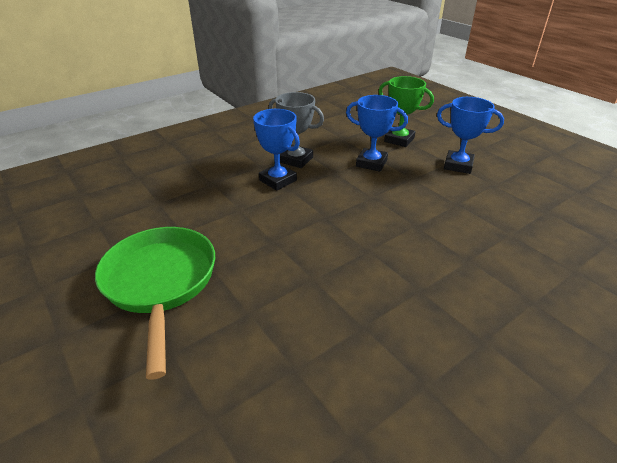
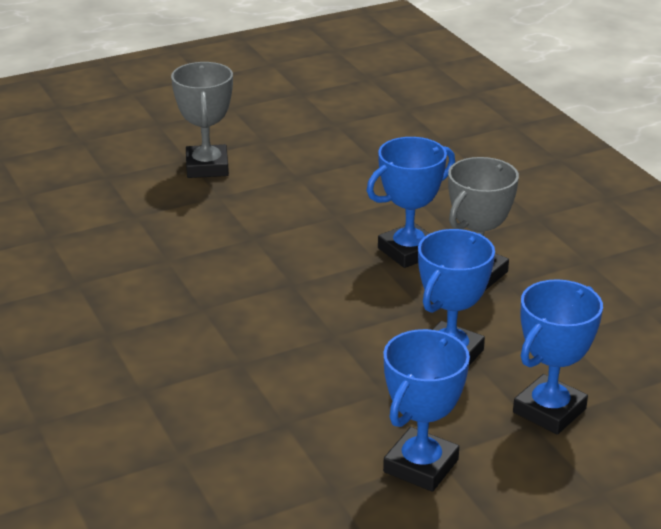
camera: 100 degrees right, 5 degrees down
green pan [95,227,215,380] -> grey trophy [171,62,233,178]
green trophy [379,76,434,147] -> blue trophy [513,279,603,434]

